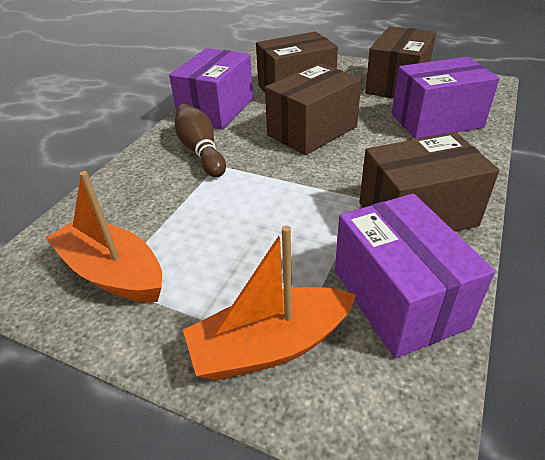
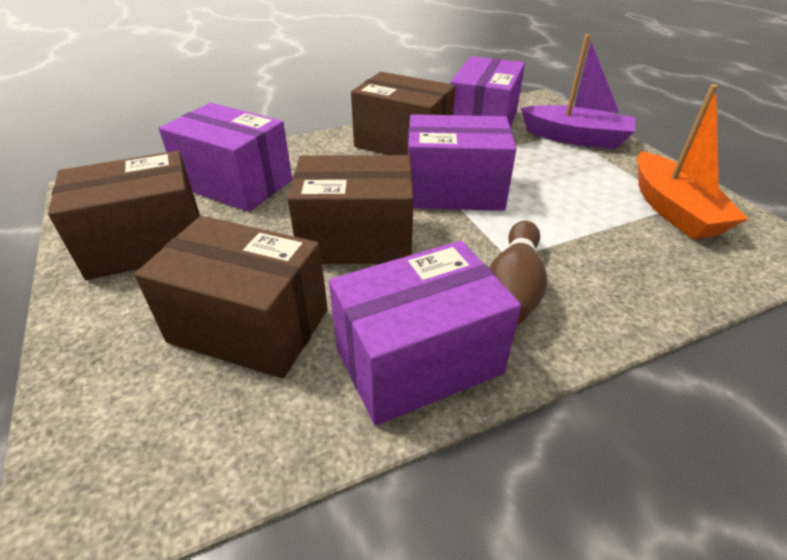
camera: 140 degrees left, 0 degrees up
orange boat [183,225,356,380] -> purple boat [521,34,635,149]
none -> purple box [408,114,516,211]

